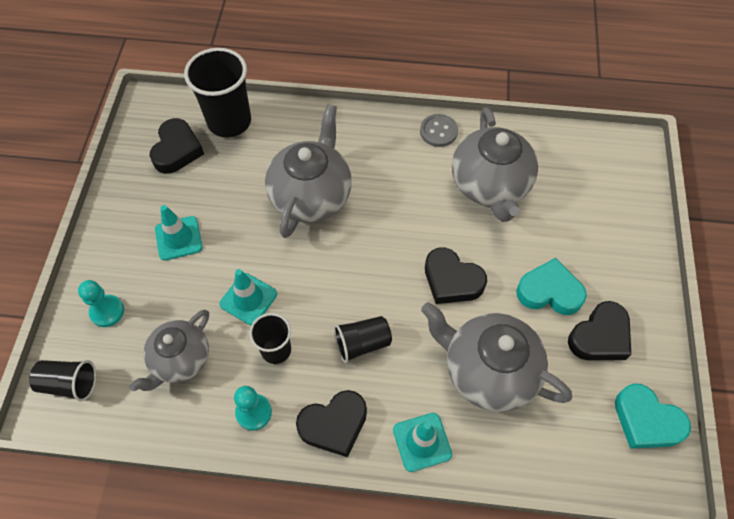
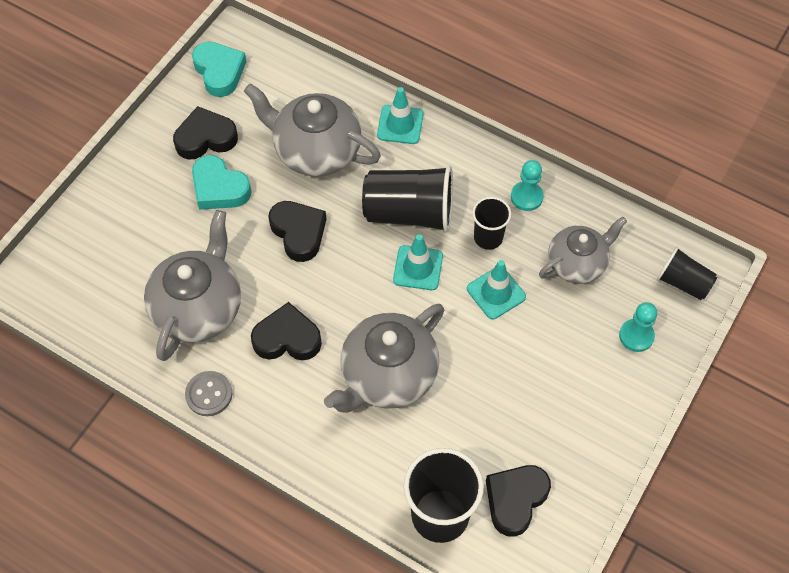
camera: 155 degrees left, 0 degrees up
turquoise traffic cone [155,205,203,261] -> turquoise traffic cone moved to [393,234,443,290]
black heart [296,390,367,457] -> black heart moved to [251,302,322,360]
black cup [334,316,392,363] -> black cup [362,165,453,233], size x1.75
grey teapot [421,302,572,412] -> grey teapot turned 150 degrees clockwise [244,83,381,177]

